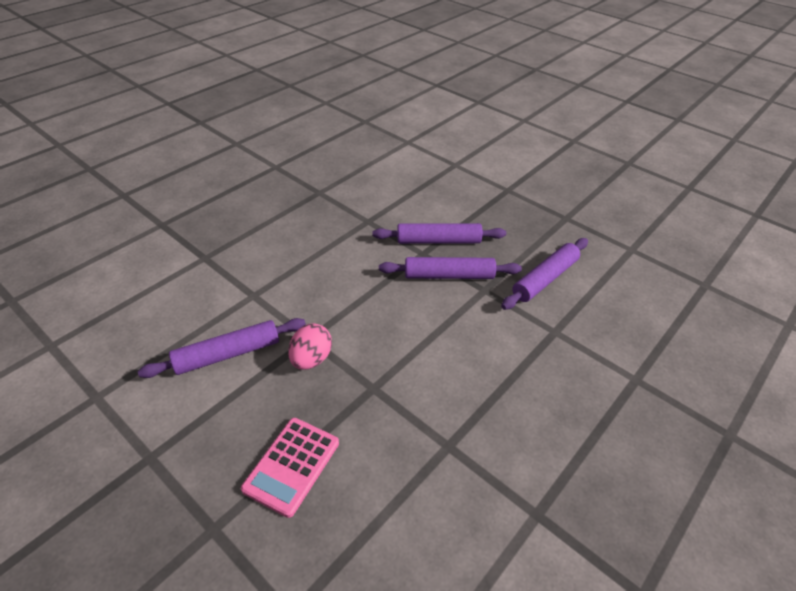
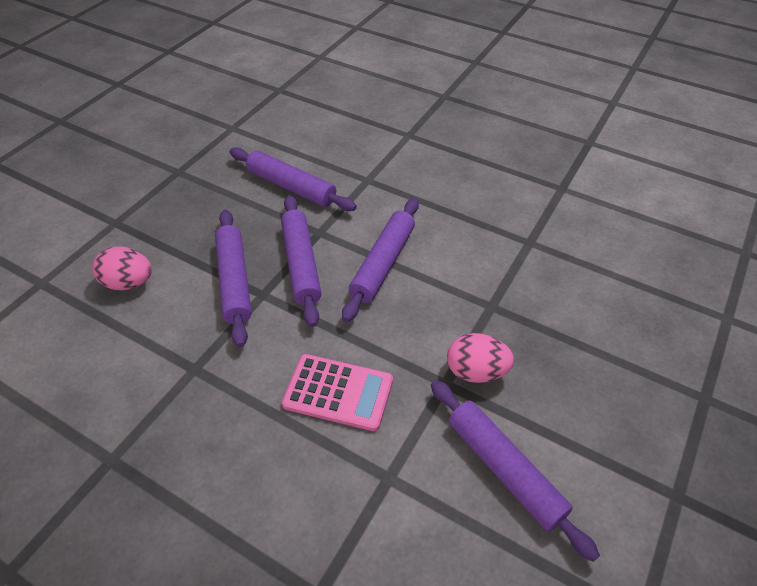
camera: 100 degrees left, 5 degrees up
pink calculator [241,418,339,518] -> pink calculator moved to [282,354,393,431]
none -> pink egg [92,246,152,290]
none -> purple rolling pin [342,198,419,322]

